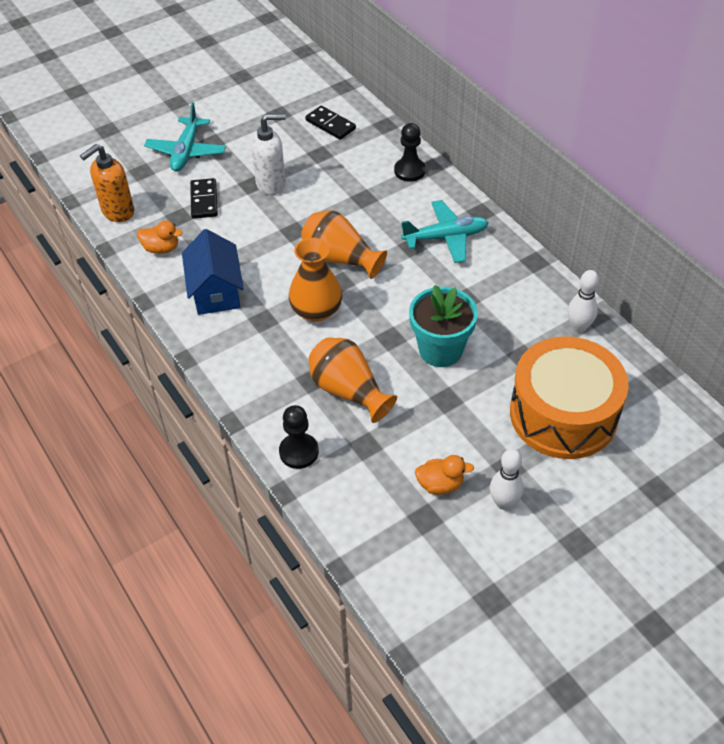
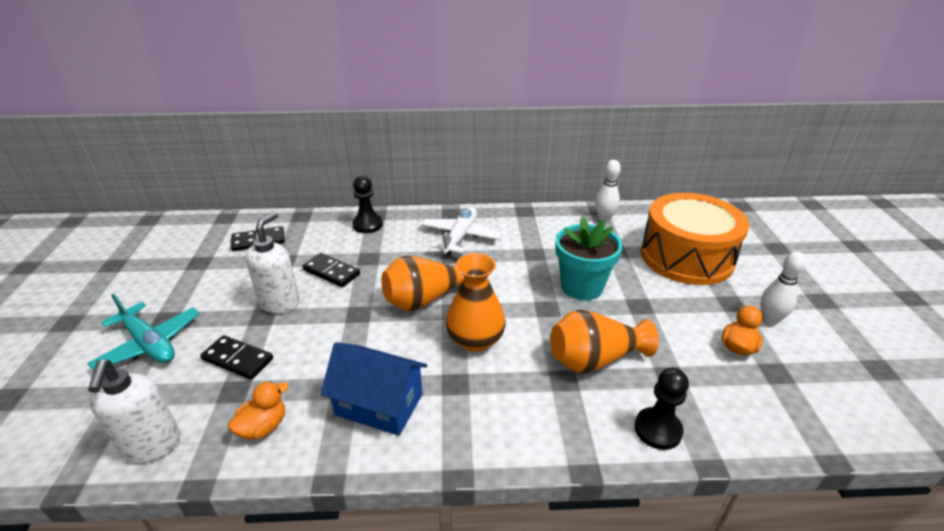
camera: 60 degrees left, 15 degrees down
orange soap dispenser [80,144,134,222] -> white soap dispenser [88,360,181,464]
turquoise plane [401,200,488,263] -> white plane [421,207,502,256]
none -> black domino [302,253,360,287]

